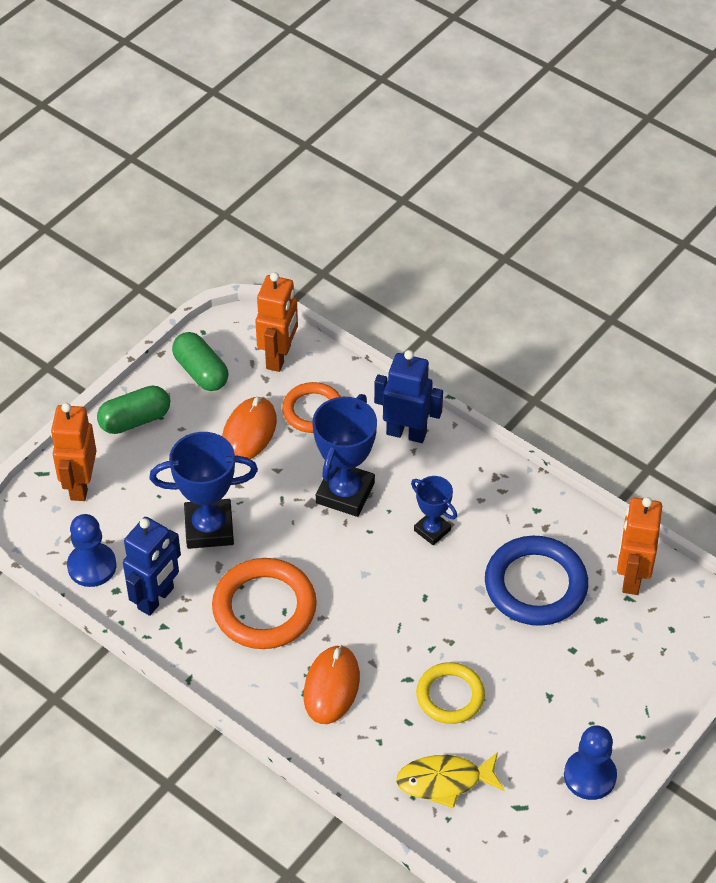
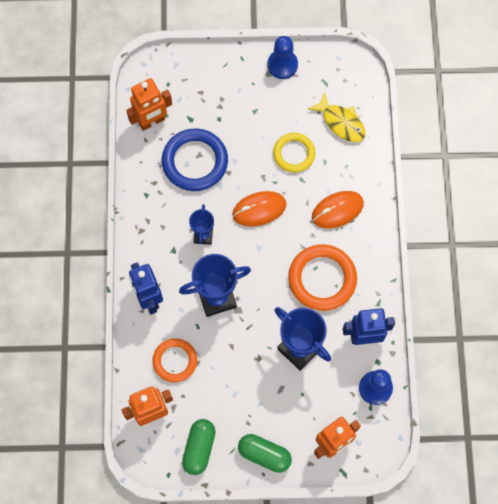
camera: 130 degrees left, 20 degrees up
orange mouse [222,397,277,459] -> orange mouse moved to [232,191,286,227]

